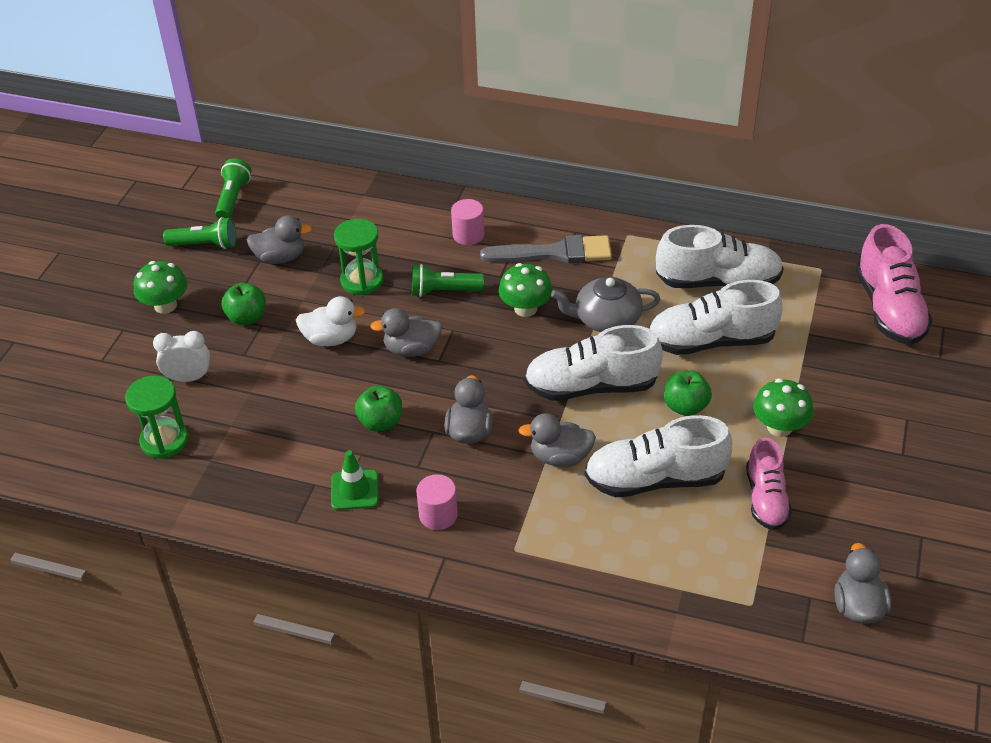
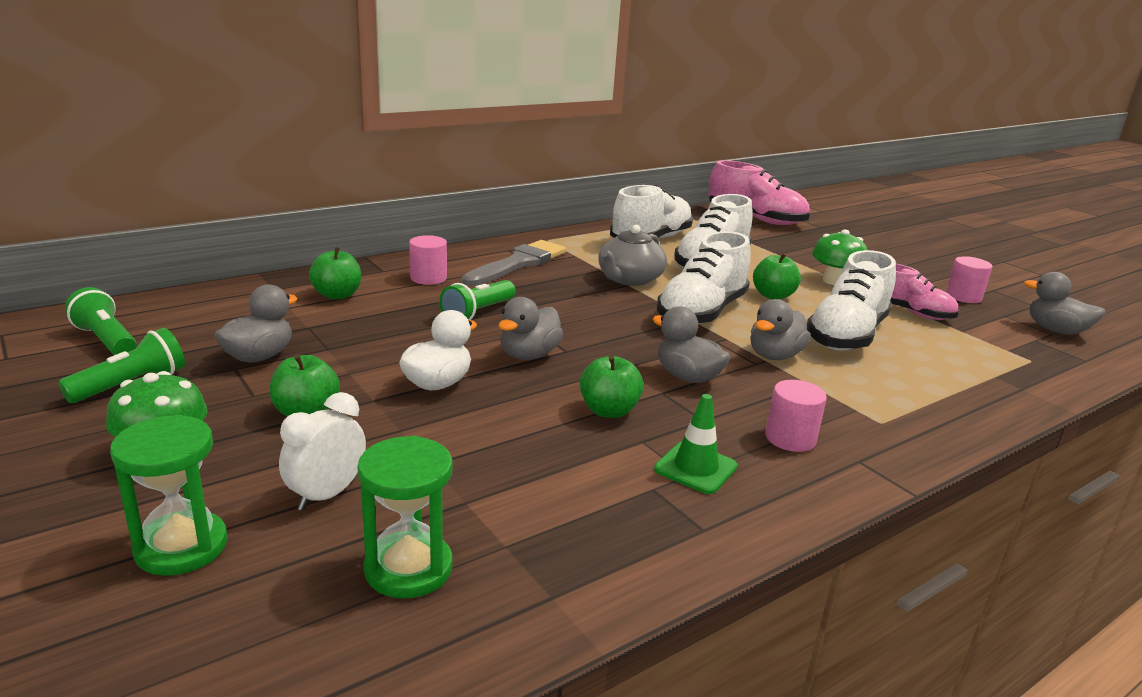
camera: 55 degrees left, 20 degrees down
green hourglass [334,219,383,295] -> green hourglass moved to [110,415,228,576]
green mushroom [498,263,553,317] -> none
none -> green apple [309,247,361,300]
none -> pink cylinder [946,256,993,303]

